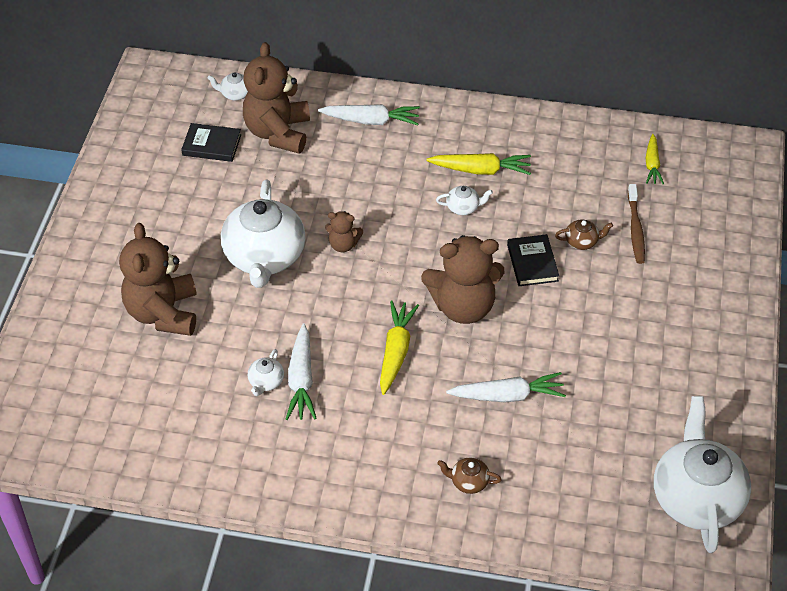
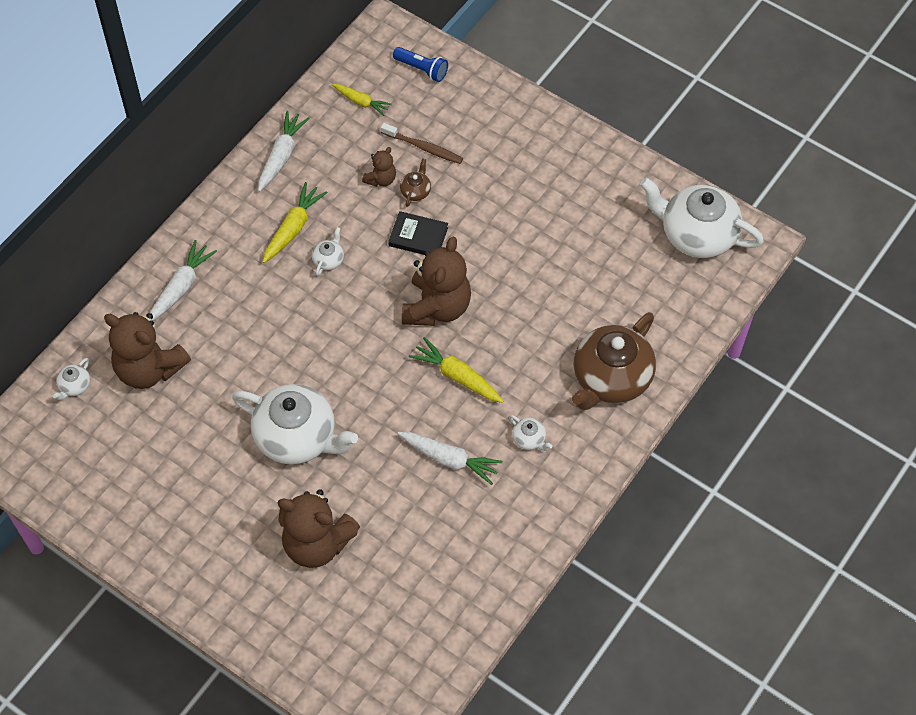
camera: 65 degrees left, 10 degrees up
black book [181,123,241,162] -> none
white teapot [248,349,284,396] -> white teapot moved to [509,415,553,451]
brown teddy bear [325,211,363,252] -> brown teddy bear moved to [362,147,396,187]
brown teapot [437,457,502,494] -> brown teapot [572,312,656,410], size x2.46
white carrot [446,372,566,402] -> white carrot moved to [258,111,310,192]
none -> blue flashlight [393,47,448,82]

